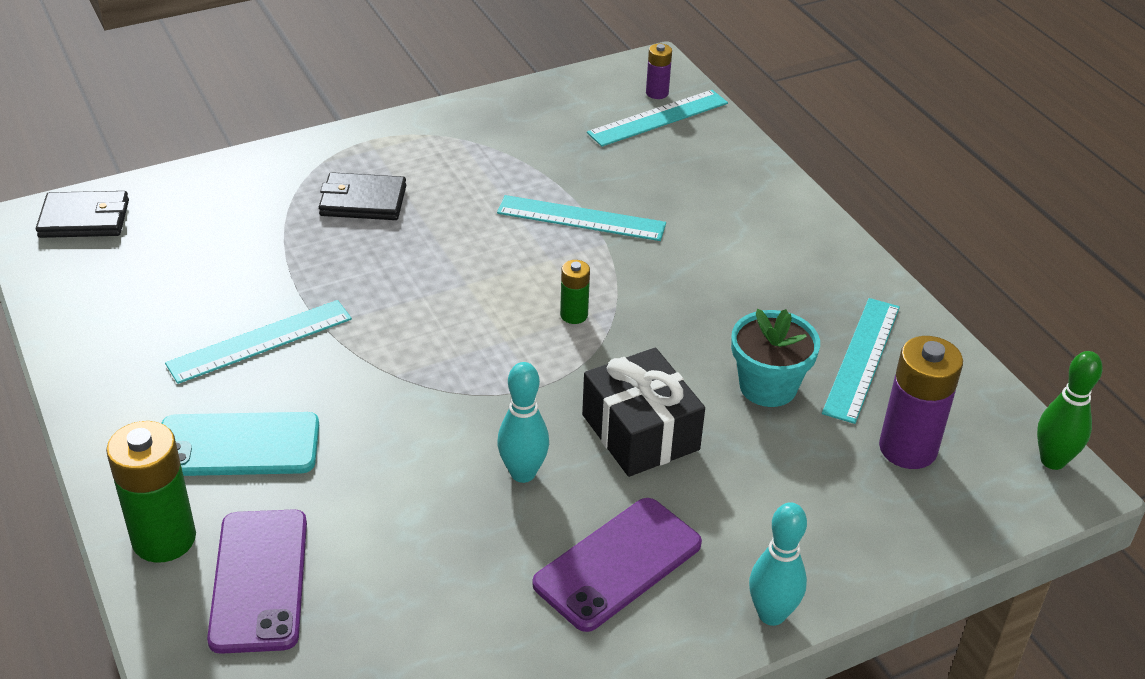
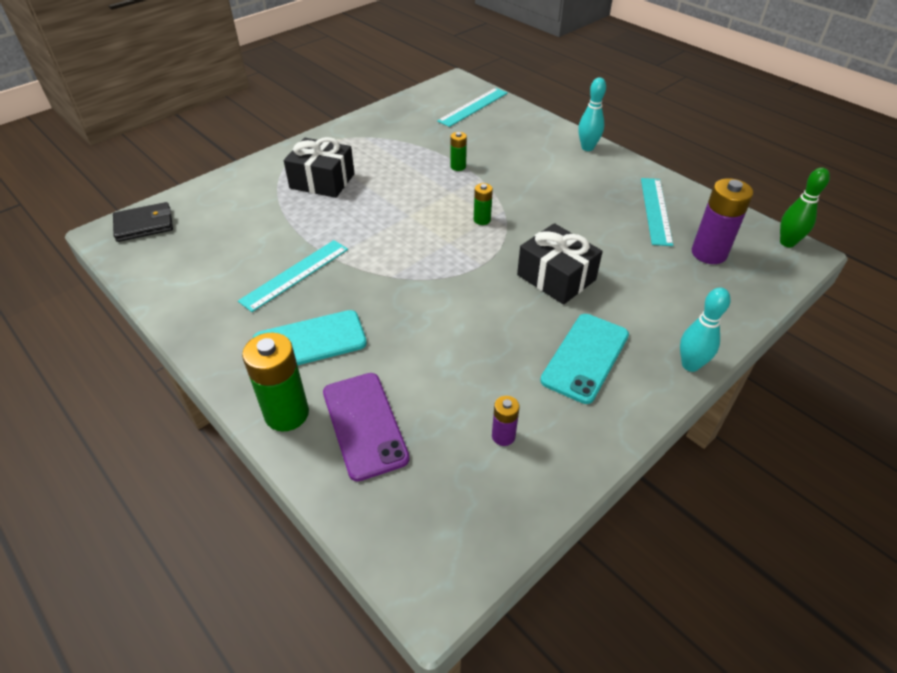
camera: 15 degrees left, 5 degrees up
black wallet [319,172,406,220] -> black gift [284,137,355,198]
turquoise ruler [497,195,666,241] -> green battery [450,132,467,171]
turquoise bowling pin [497,362,549,483] -> turquoise bowling pin moved to [578,78,606,151]
purple phone [532,498,702,632] -> turquoise phone [540,314,629,404]
purple battery [646,44,672,99] -> purple battery moved to [492,396,520,446]
turquoise flower pot [731,309,820,407] -> none

